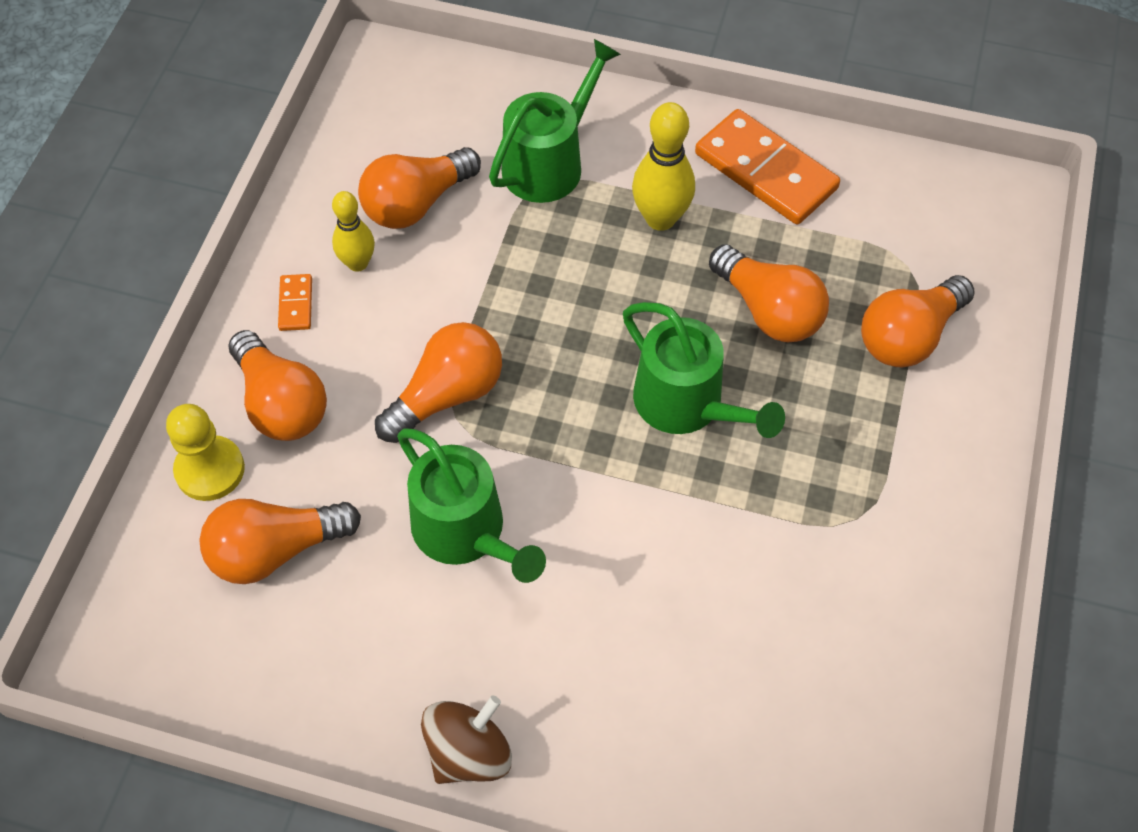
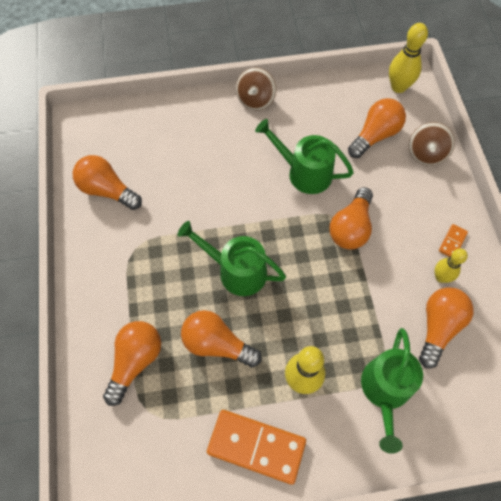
camera: 155 degrees right, 5 degrees up
yellow pawn [166,404,245,501] -> brown spinning top [409,122,455,166]
orange light bulb [228,330,327,441] -> orange light bulb moved to [73,155,142,210]
orange domino [278,274,312,331] -> orange domino turned 60 degrees clockwise [439,224,468,257]
none -> yellow bowling pin [389,23,428,93]

